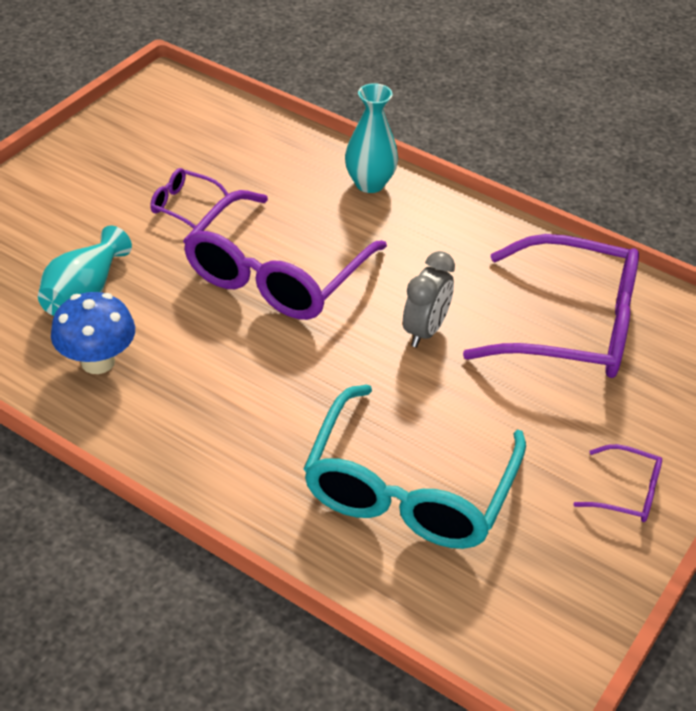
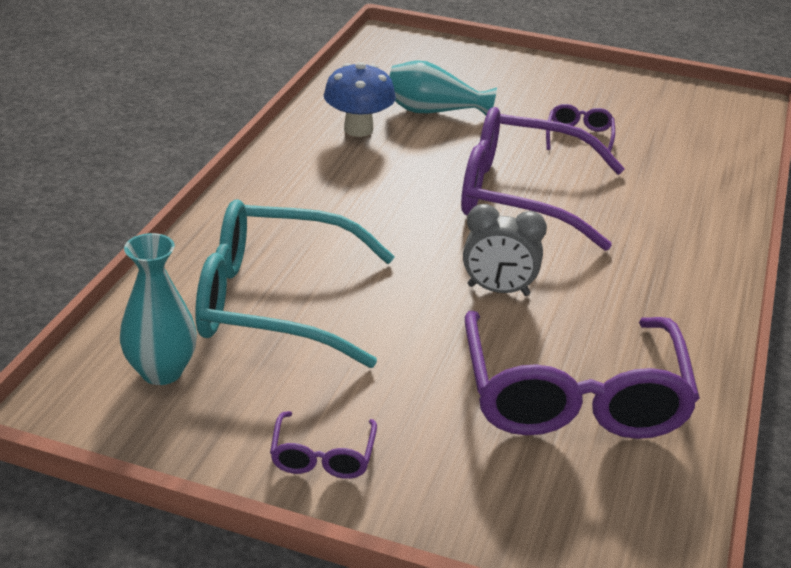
camera: 75 degrees right, 10 degrees down
turquoise vase [345,83,398,193] -> turquoise vase moved to [120,233,197,385]

